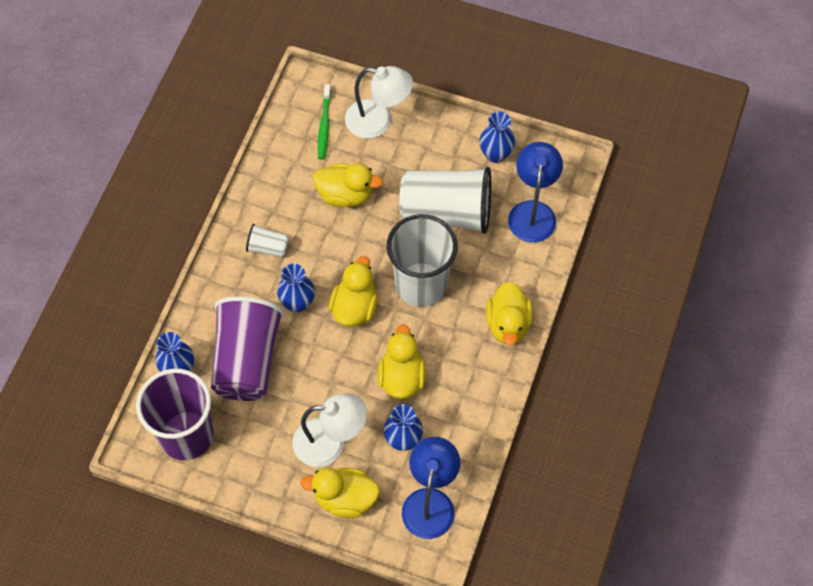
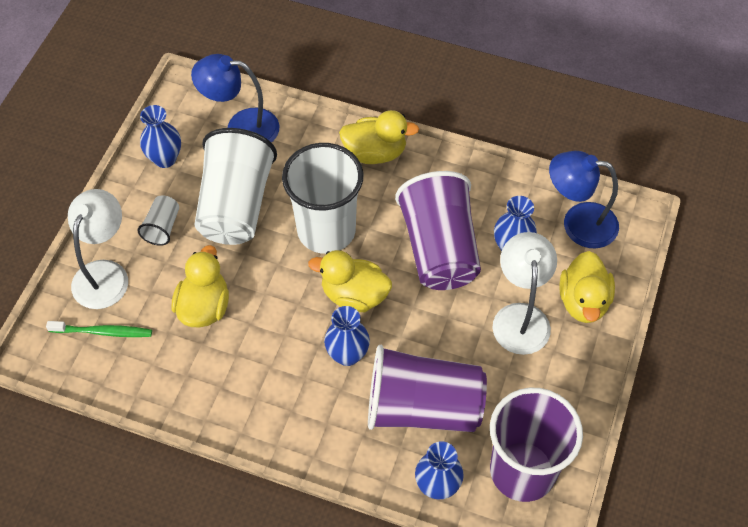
camera: 90 degrees left, 5 degrees down
white cup [246,224,289,257] -> white cup moved to [138,196,179,246]
yellow duck [378,324,426,399] -> purple cup [395,171,481,290]

